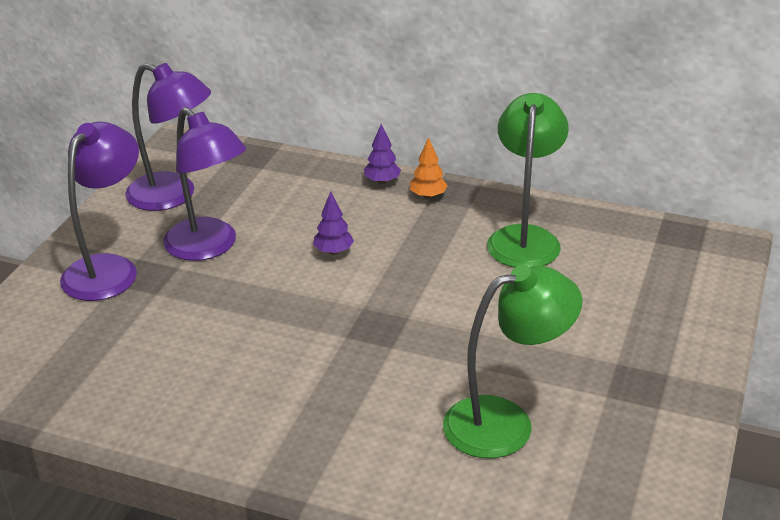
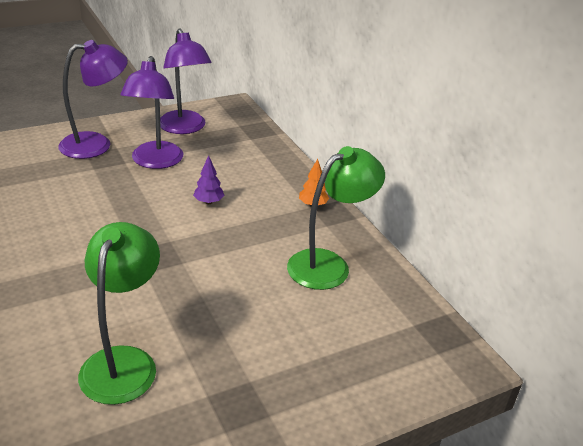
camera: 40 degrees right, 0 degrees up
purple tree [364,124,401,184] -> none
green lamp [443,265,582,459] -> green lamp turned 105 degrees counterclockwise [78,222,160,405]

